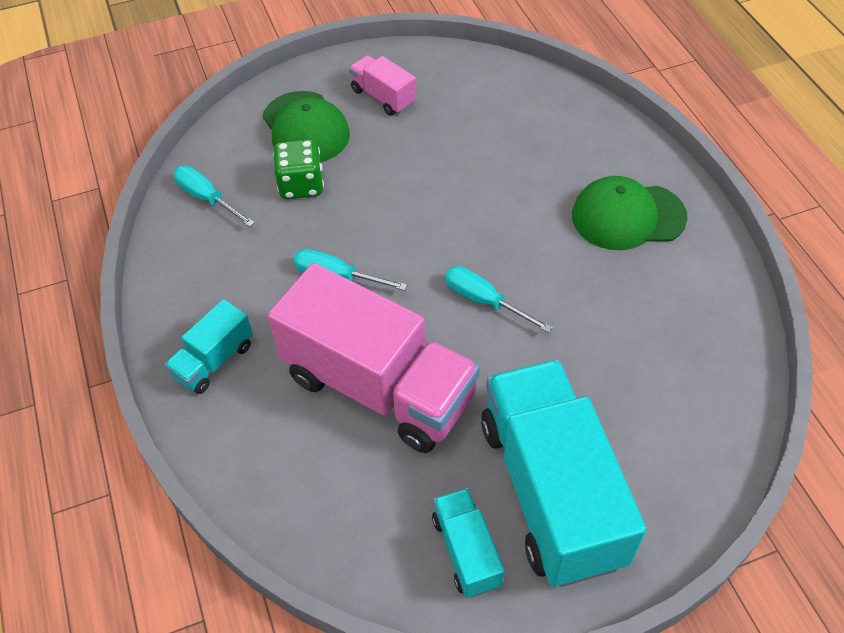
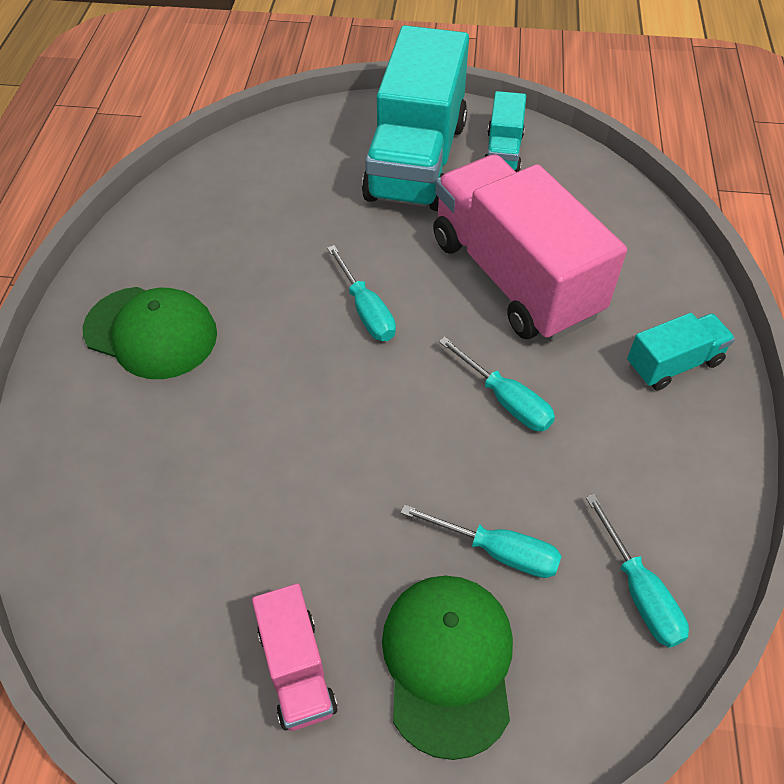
camera: 155 degrees left, 0 degrees up
green dice [273,139,324,199] -> turquoise screwdriver [400,504,561,578]

